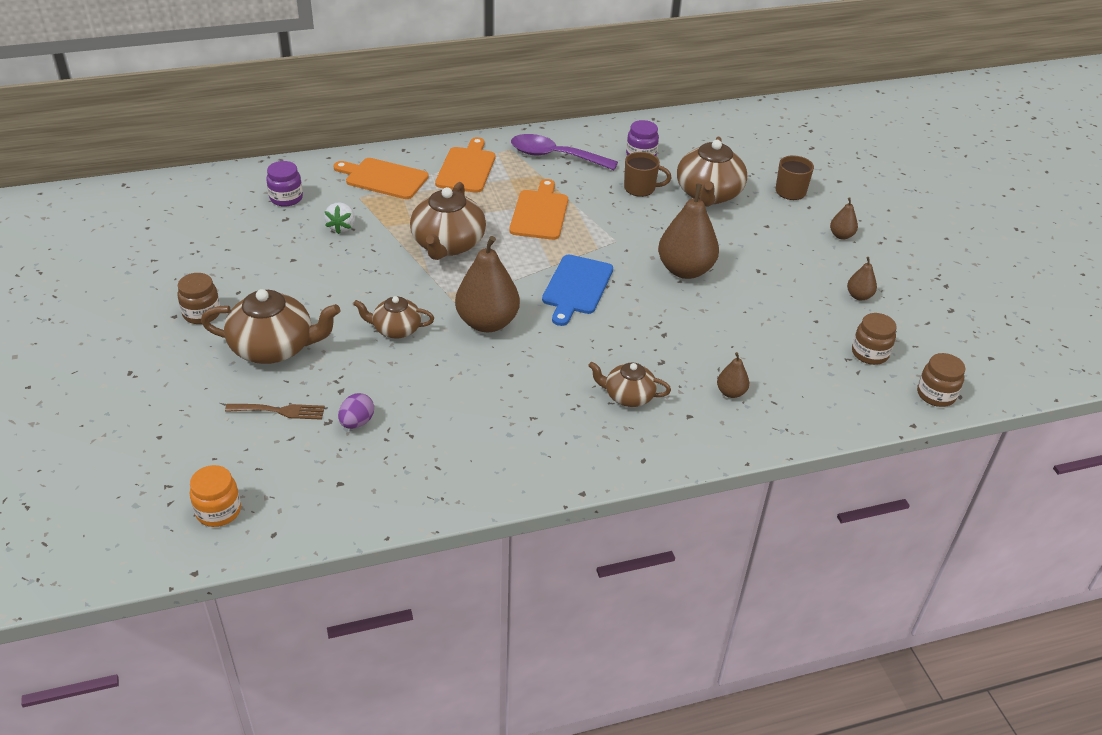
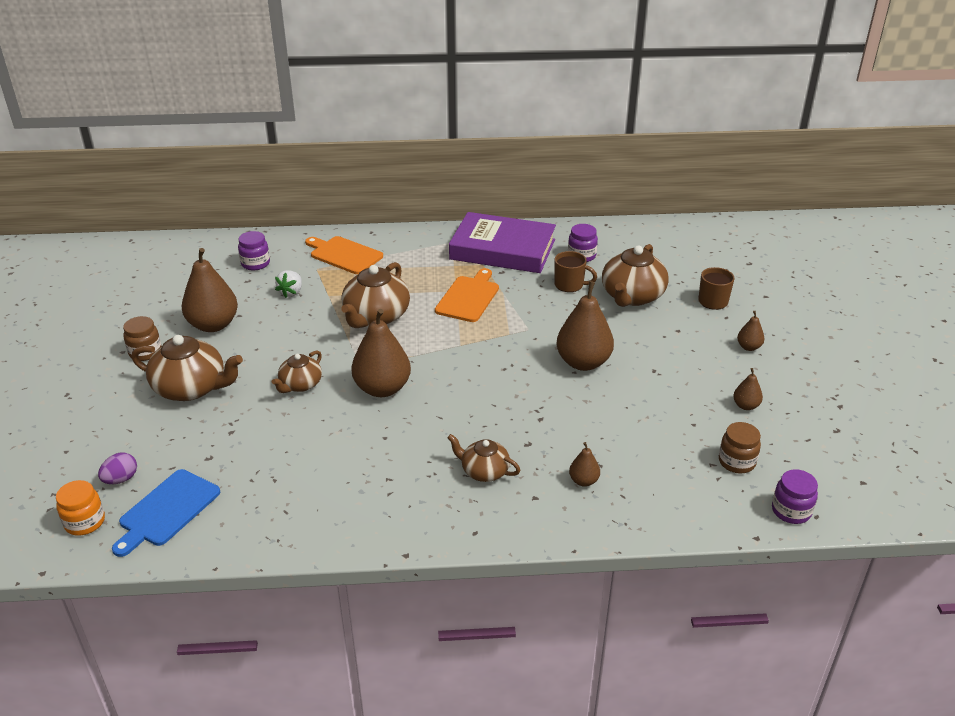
camera: 15 degrees right, 5 degrees down
brown fork [225,404,325,420] -> none
purple egg [338,393,374,429] -> purple egg moved to [98,452,137,484]
brown teapot [353,296,434,338] -> brown teapot turned 75 degrees counterclockwise [272,350,322,393]
orange cutting board [435,137,495,193] -> none
purple spoon [511,134,618,170] -> purple book [449,212,556,273]
blue cutting board [542,255,613,326] -> blue cutting board moved to [112,469,220,557]
brown jar [917,353,966,407] -> purple jar [772,469,818,524]
none -> brown pear [182,248,238,332]

